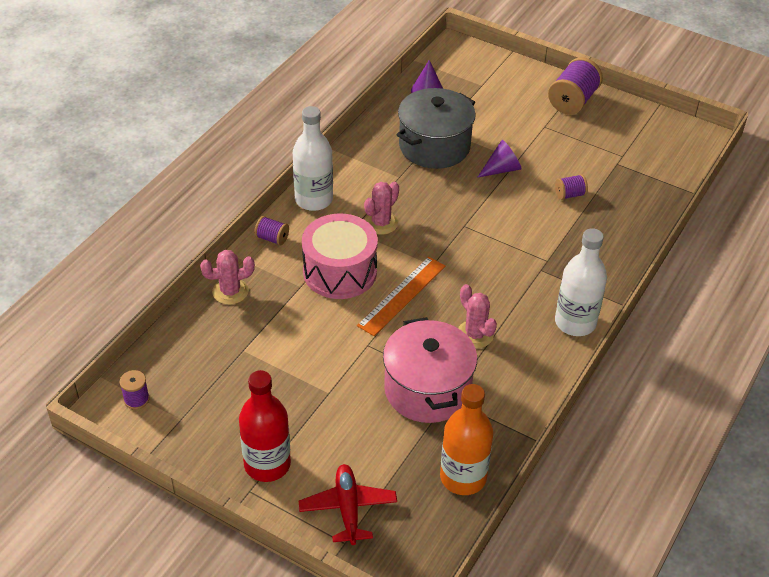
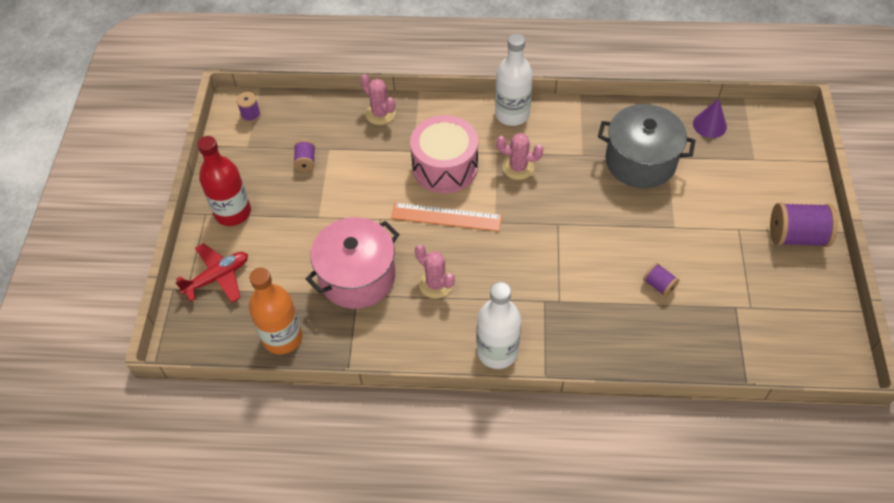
camera: 65 degrees right, 10 degrees up
purple spool [254,216,289,246] -> purple spool moved to [294,140,315,172]
pink cactus [458,284,497,348] -> pink cactus turned 75 degrees counterclockwise [415,245,455,299]
purple cone [477,140,522,178] -> none

